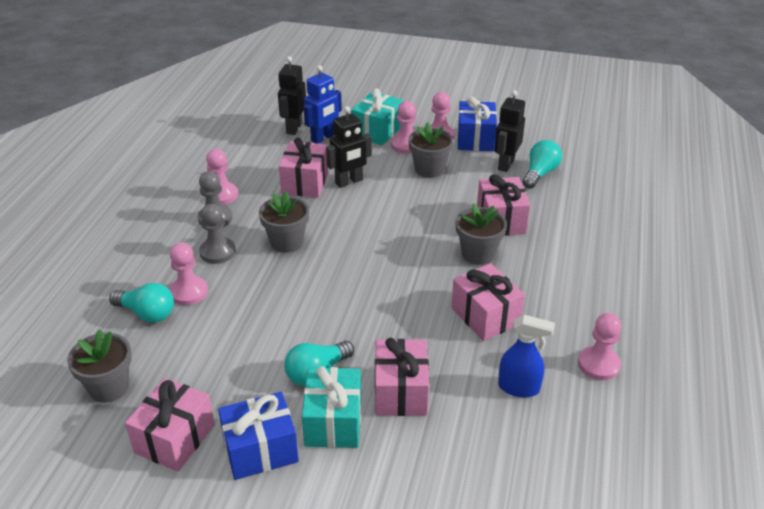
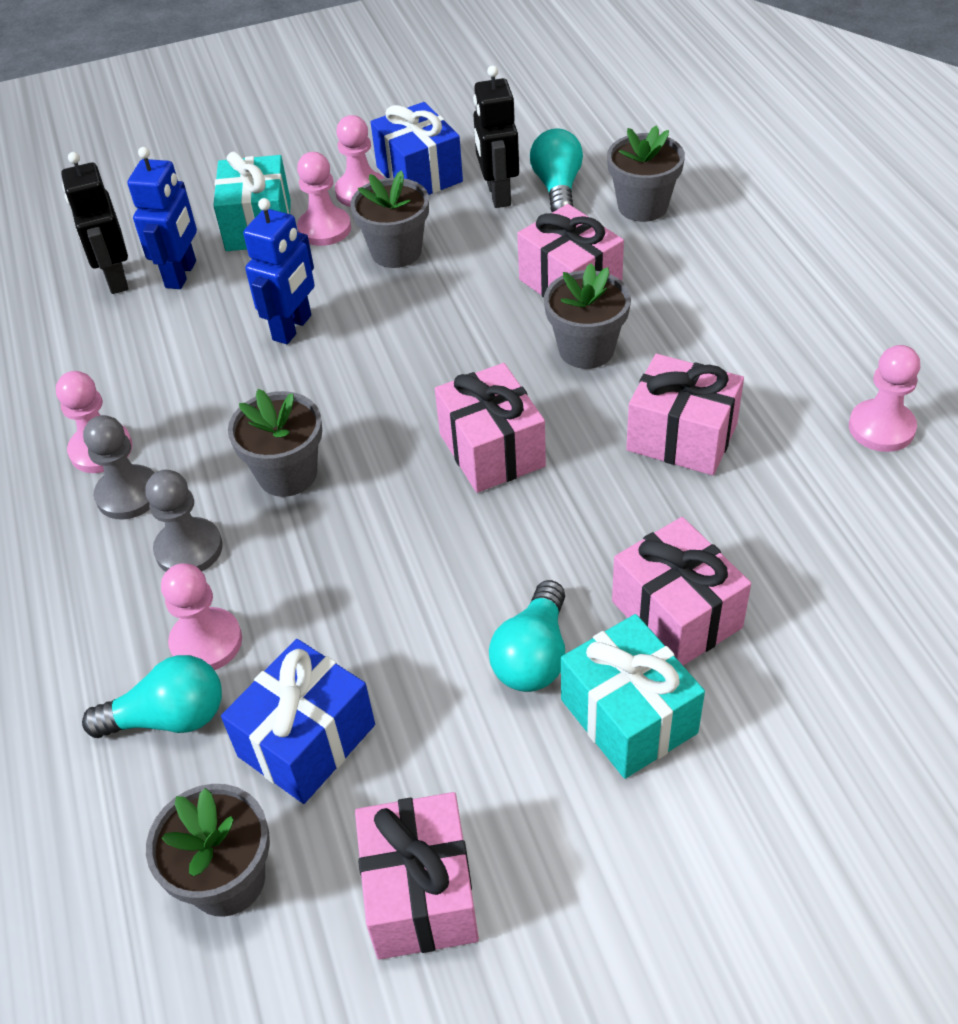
camera: 30 degrees left, 10 degrees up
blue gift [218,392,299,480] -> blue gift moved to [221,639,375,804]
pink gift [279,138,329,198] -> pink gift moved to [435,363,546,493]
black robot [326,106,372,188] -> blue robot [243,198,315,344]
blue spray bottle [498,315,555,398] -> none
none -> grey flower pot [607,126,685,222]

